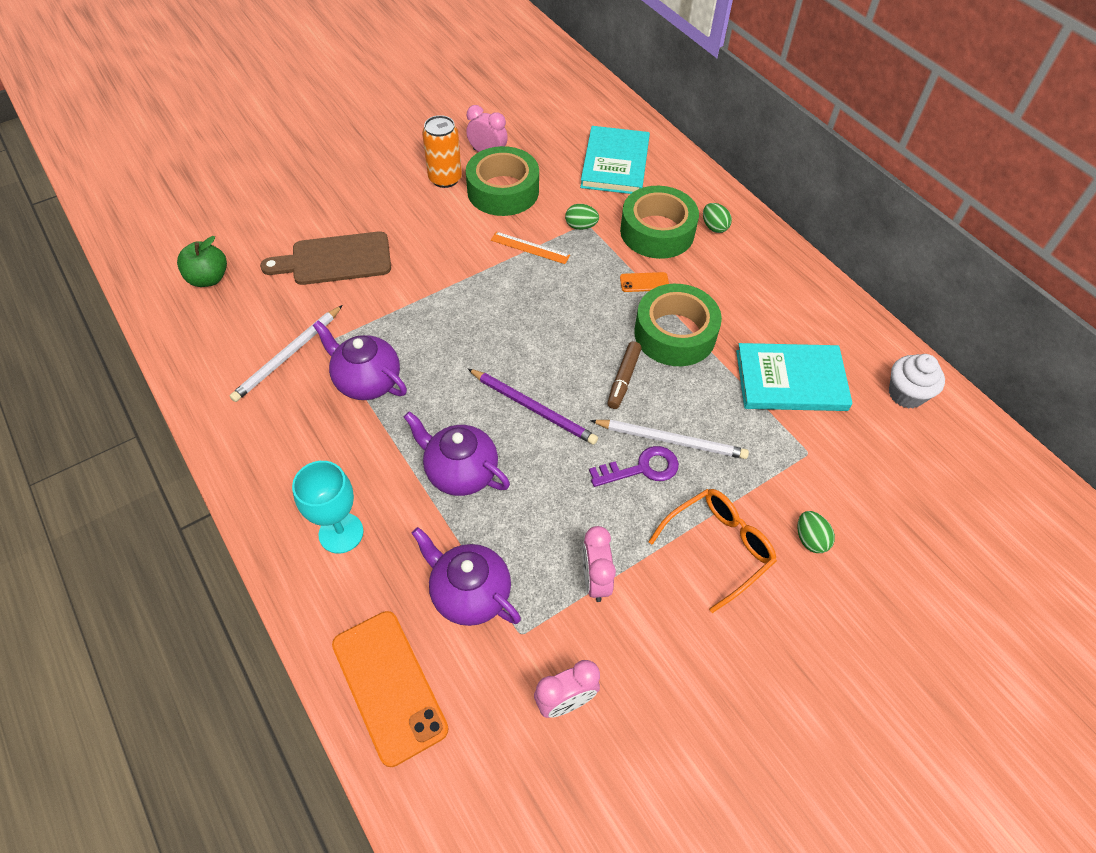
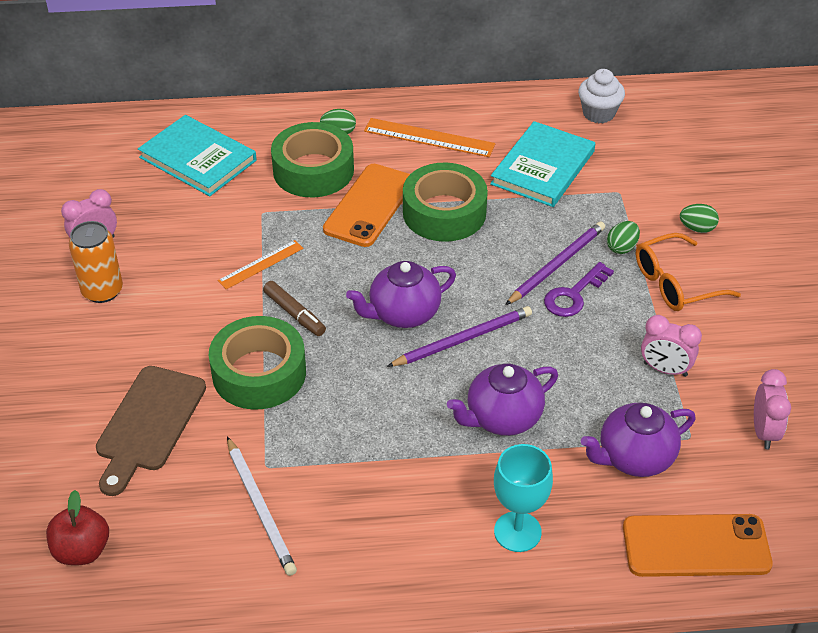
camera: 60 degrees left, 10 degrees down
green apple [177,236,227,287] -> red apple [46,490,109,565]
purple teapot [313,320,407,400] -> purple teapot moved to [346,261,456,328]
green tape [466,146,539,216] -> green tape moved to [209,316,306,410]
green egg [565,204,599,230] -> green egg moved to [607,221,640,254]
purple key [589,446,679,487] -> purple key turned 150 degrees counterclockwise [544,262,614,317]
white pencil [590,420,749,459] -> purple pencil [506,221,605,305]
brown marker [607,341,642,409] -> brown marker moved to [263,281,326,336]
orange phone [620,272,669,292] -> orange phone [323,164,410,247], size x2.20
orange glasses [648,489,777,613] -> orange glasses turned 105 degrees counterclockwise [636,233,741,311]
none -> orange ruler [364,118,495,157]

